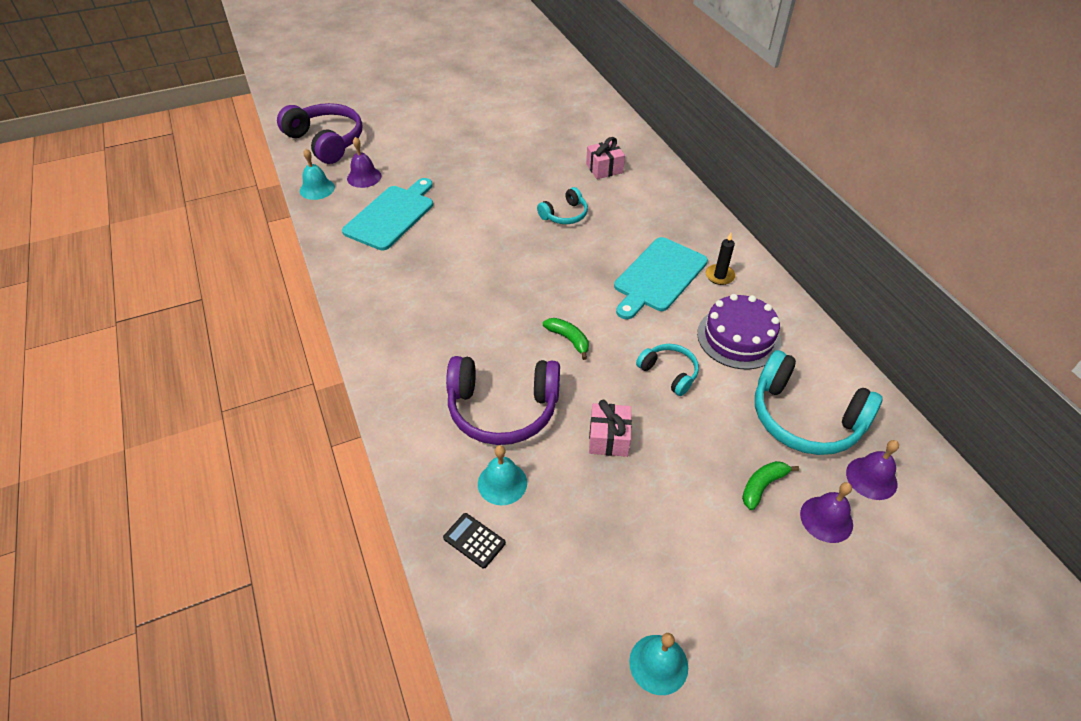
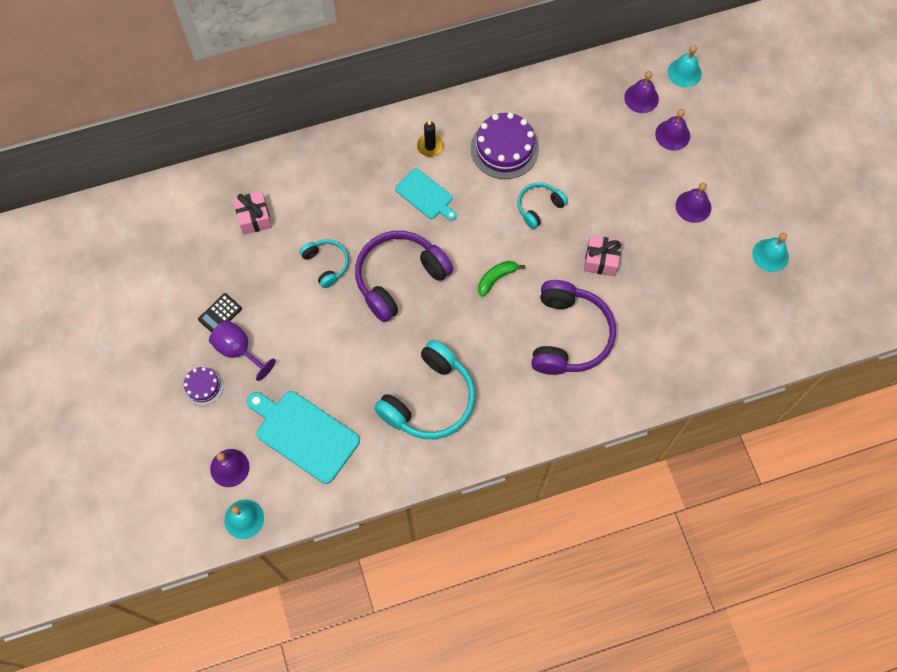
camera: 85 degrees left, 20 degrees up
purple headphones [277,103,362,164] -> purple headphones moved to [355,231,453,322]
black calculator [443,513,506,569] -> black calculator moved to [198,293,242,333]
turquoise bell [478,445,527,505] -> turquoise bell moved to [668,45,702,88]
turquoise cutting board [614,237,708,319] -> turquoise cutting board [395,168,457,221], size x0.61
green banana [742,461,799,510] -> none
turquoise headphones [755,350,883,455] -> turquoise headphones moved to [374,340,475,439]
none -> purple cake [183,367,224,406]
none -> purple goblet [209,320,276,381]
none -> purple bell [676,183,711,223]

